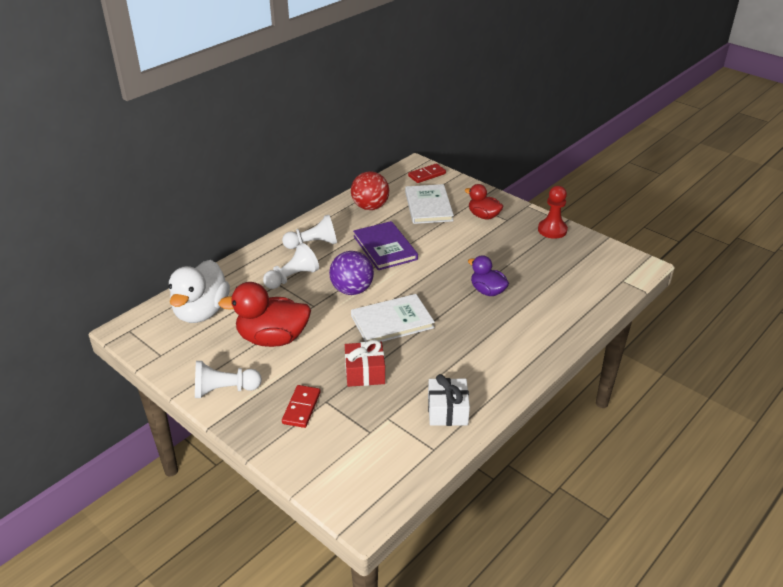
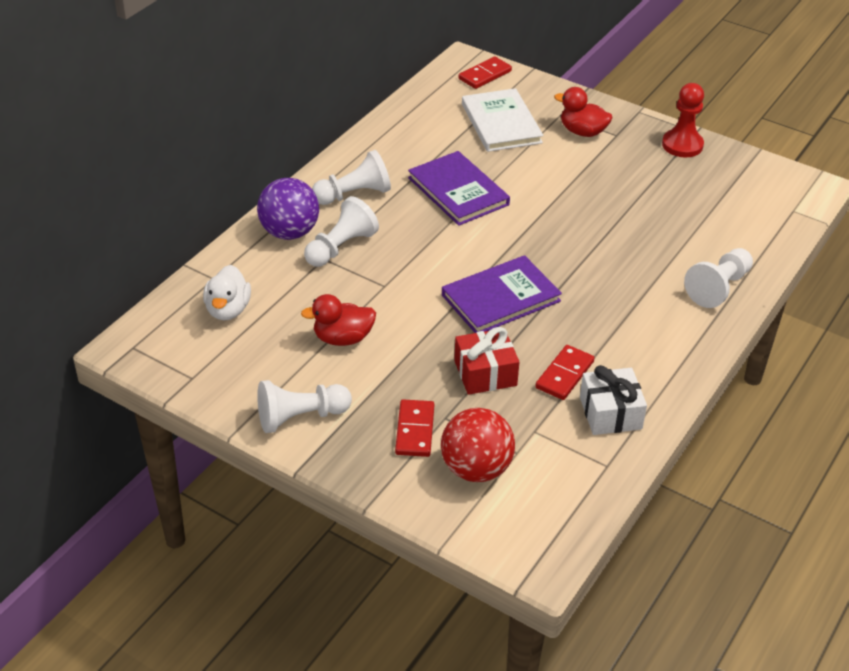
camera: 10 degrees left, 5 degrees up
white duck [169,260,230,323] -> white duck [203,265,251,320], size x0.59
red duck [218,282,311,347] -> red duck [301,294,376,346], size x0.59
purple ball [329,251,374,295] -> purple ball moved to [257,178,319,240]
red ball [351,171,389,210] -> red ball moved to [441,408,515,482]
white book [351,294,435,342] -> purple book [442,255,562,333]
purple duck [468,255,509,296] -> none
none -> red domino [535,345,594,400]
none -> white pawn [684,248,753,308]

